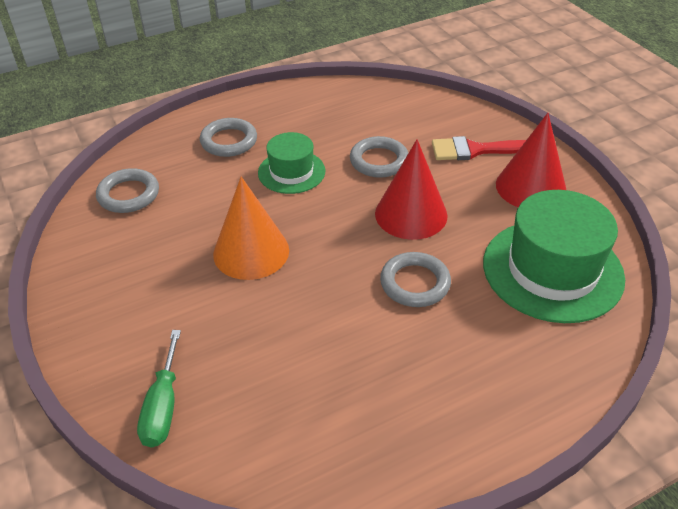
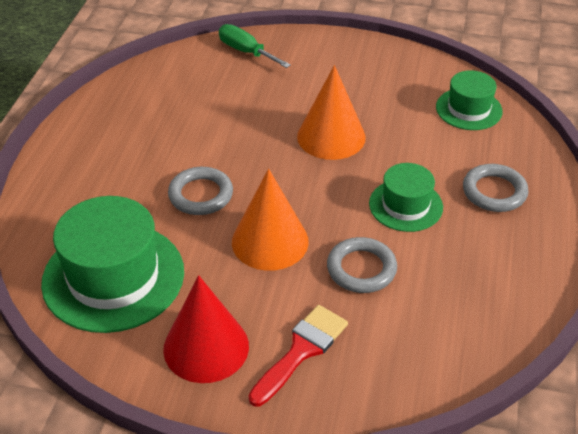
camera: 130 degrees right, 0 degrees up
grey ring [96,168,159,213] -> green hat [436,70,503,130]
red cone [375,139,448,240] -> orange cone [232,169,309,271]

